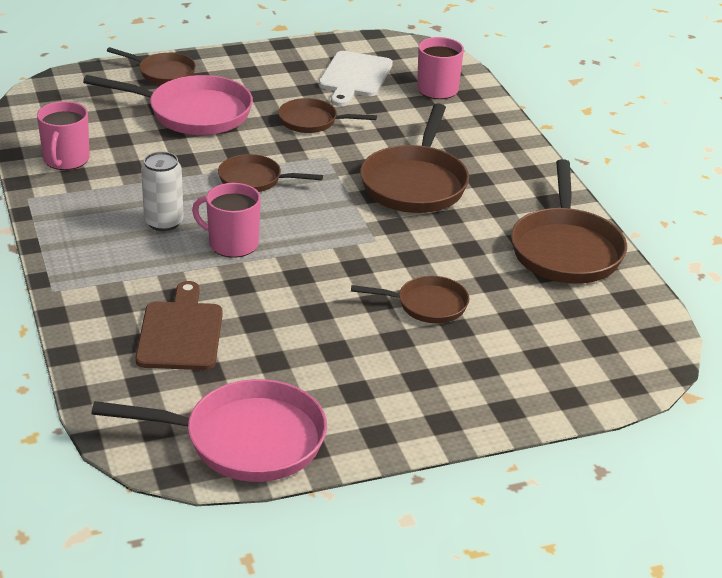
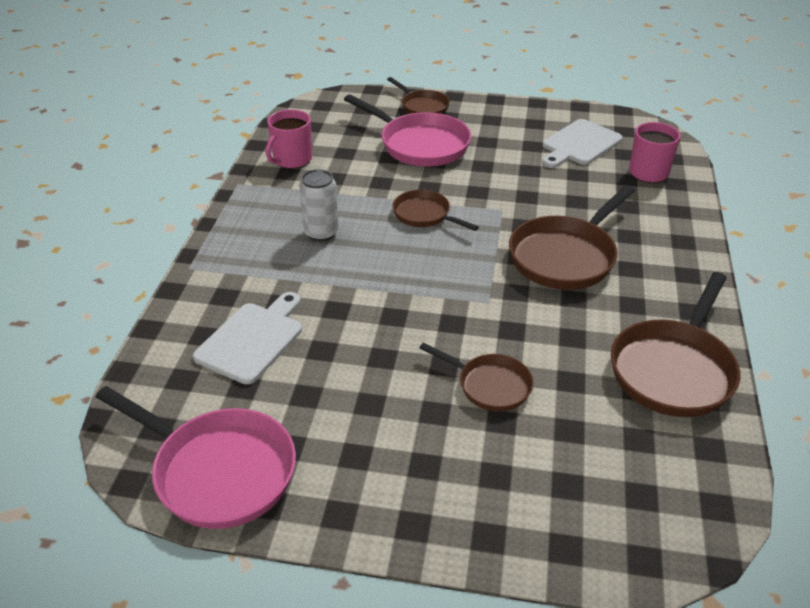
camera: 30 degrees right, 5 degrees up
brown cutting board [135,281,223,370] -> white cutting board [193,292,302,384]
pink mug [192,183,261,258] -> none
brown pan [278,98,377,133] -> none

